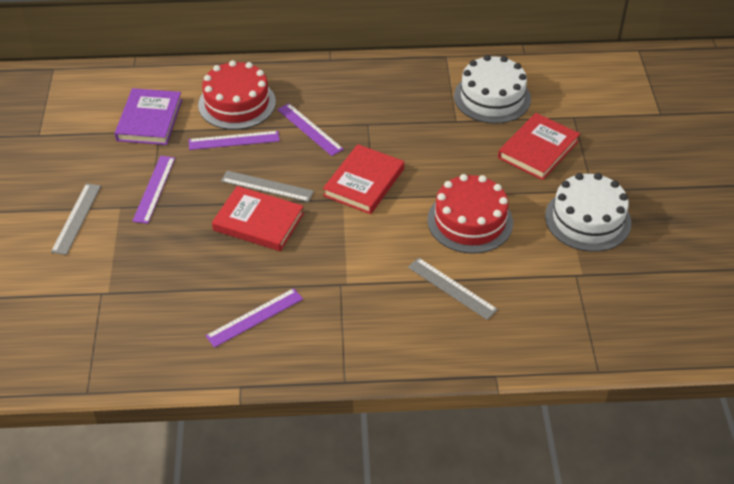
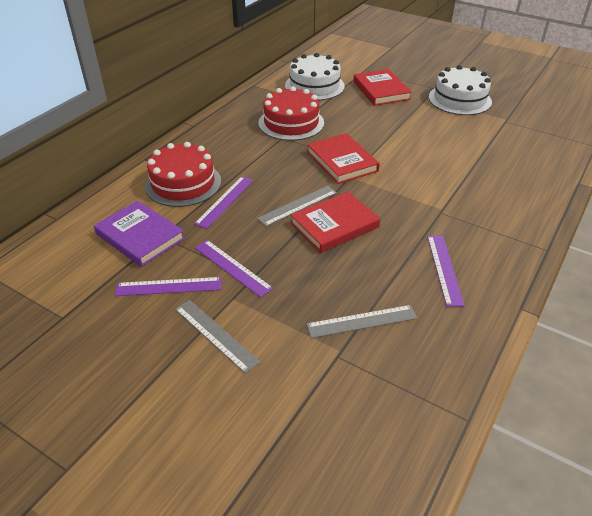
camera: 55 degrees left, 5 degrees down
purple ruler [277,103,344,156] -> purple ruler moved to [115,277,221,296]
grey ruler [408,258,498,320] -> grey ruler moved to [306,305,417,338]
red cake [427,174,513,254] -> red cake moved to [259,86,324,141]

